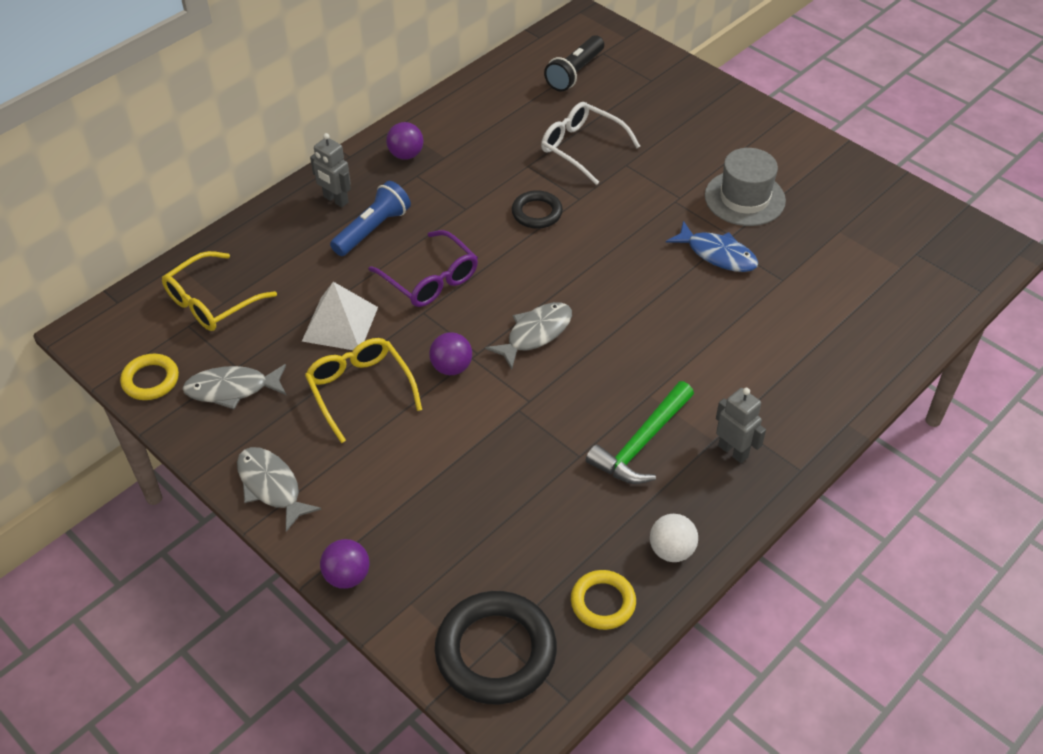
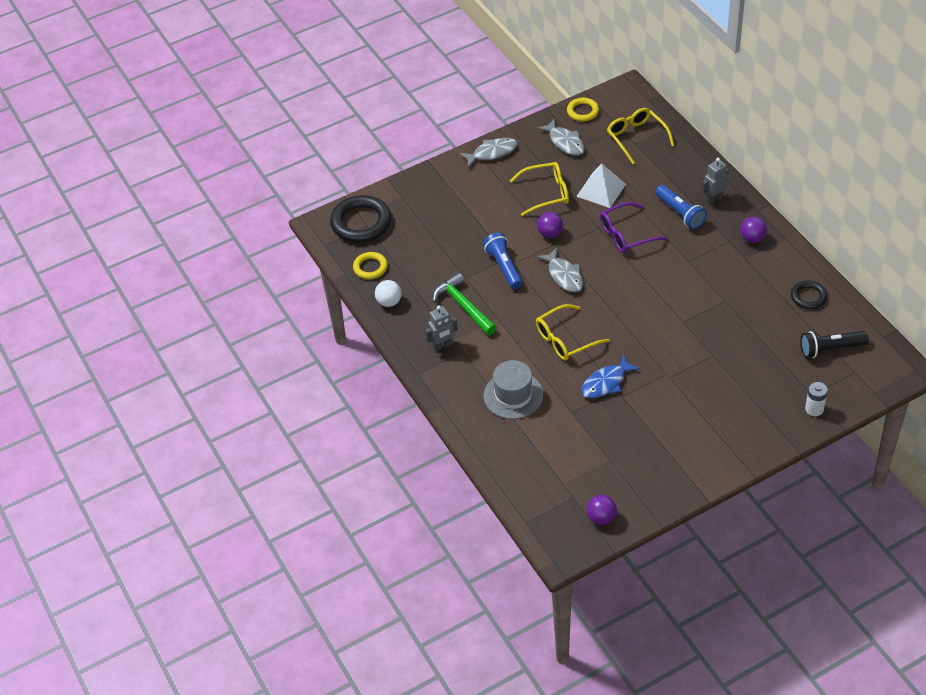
camera: 110 degrees right, 0 degrees up
grey fish [182,364,286,409] -> grey fish turned 135 degrees clockwise [537,119,585,155]
purple ball [320,539,370,589] -> purple ball moved to [587,495,617,525]
black ring [512,190,563,229] -> black ring moved to [791,280,828,309]
white glasses [541,102,640,185] -> none
black flashlight [544,35,604,91] -> black flashlight turned 60 degrees counterclockwise [800,331,869,358]
grey hat [705,148,786,226] -> grey hat moved to [483,360,543,419]
none -> blue flashlight [483,232,523,289]
none -> yellow glasses [536,304,610,361]
none -> white battery [805,382,828,416]

